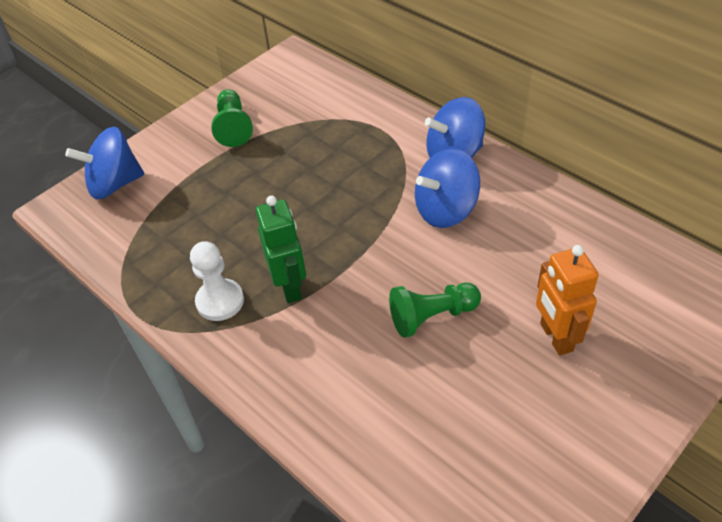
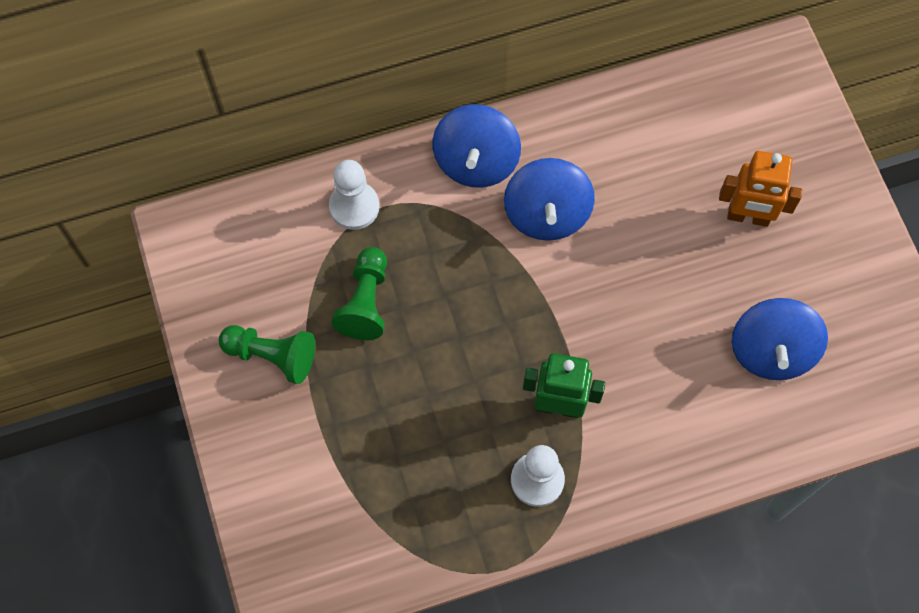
camera: 65 degrees left, 20 degrees up
blue spinning top [65,127,144,200] -> blue spinning top moved to [732,298,828,380]
green pawn [389,283,481,338] -> green pawn moved to [331,247,387,340]
none -> white pawn [329,160,379,230]

